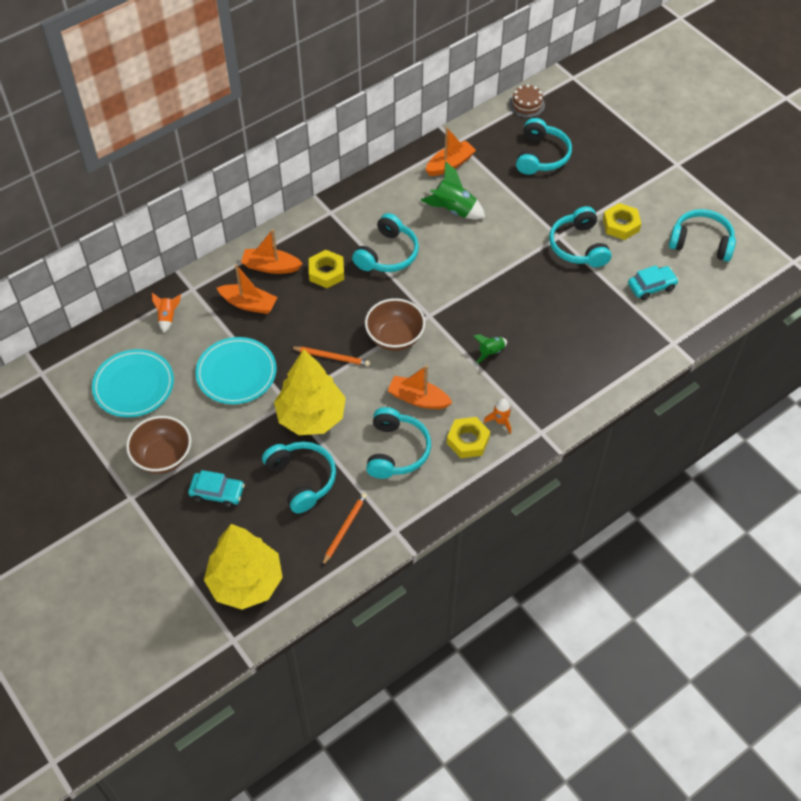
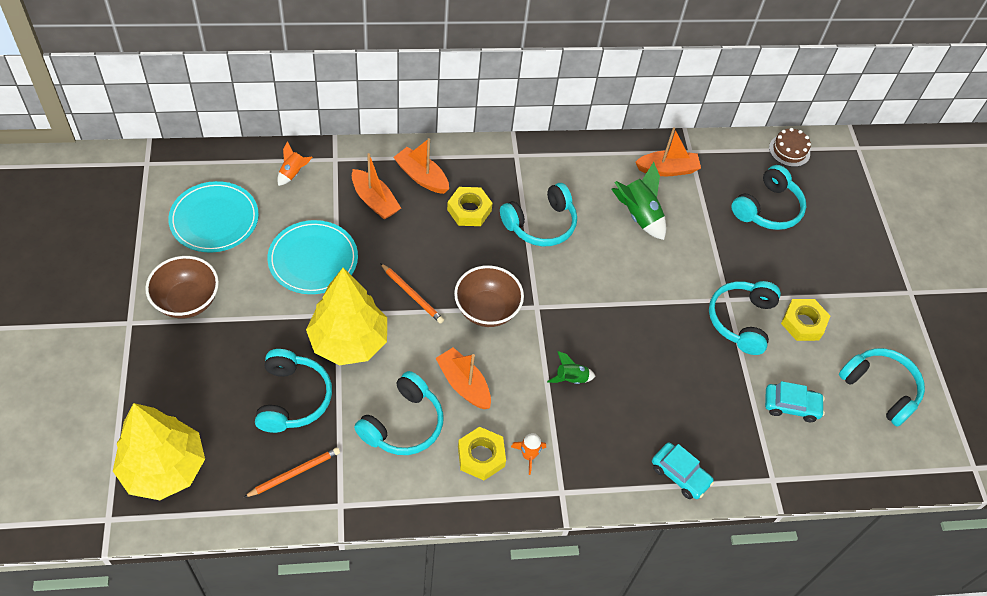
camera: 25 degrees right, 0 degrees up
turquoise car [188,470,245,508] -> turquoise car moved to [652,443,714,499]

